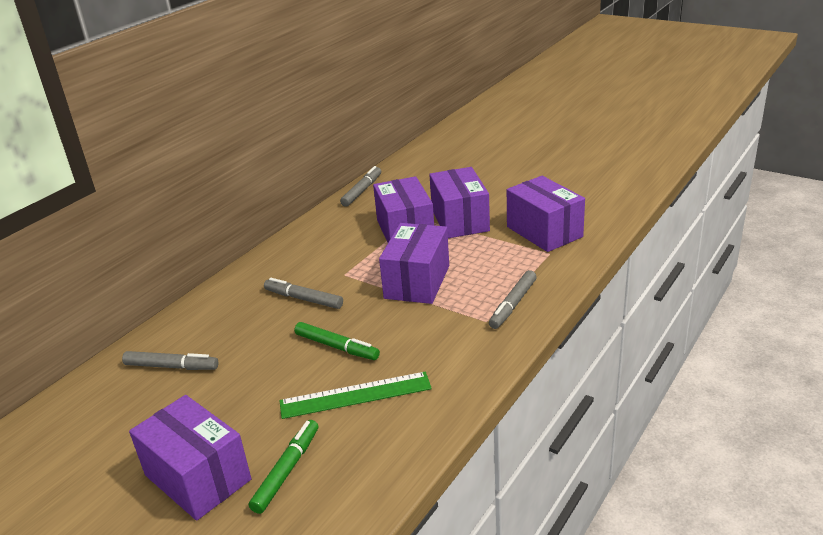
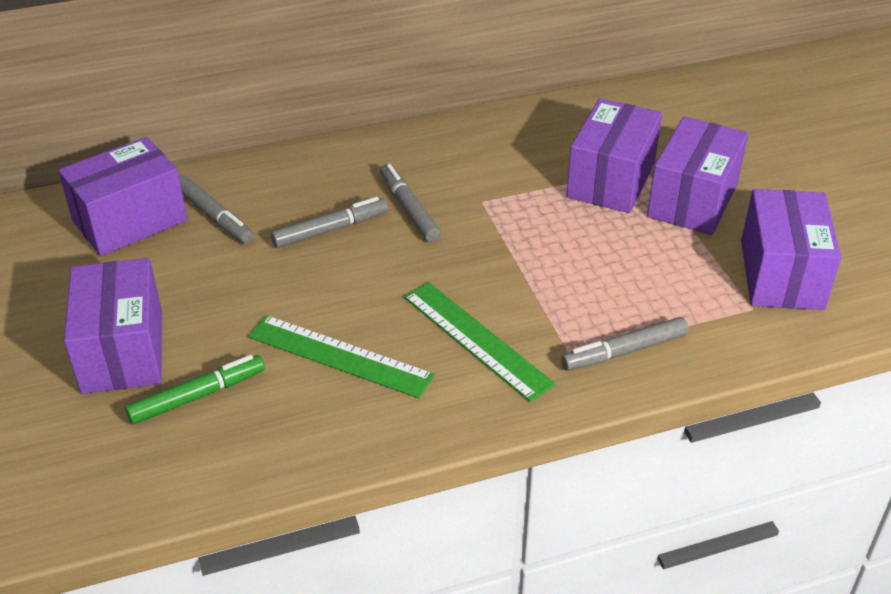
camera: 35 degrees right, 10 degrees up
green marker [295,322,380,360] -> none
grey marker [340,166,381,207] -> grey marker moved to [271,197,388,248]
purple box [379,223,449,304] -> purple box moved to [58,137,187,256]
none -> green ruler [404,282,556,402]

